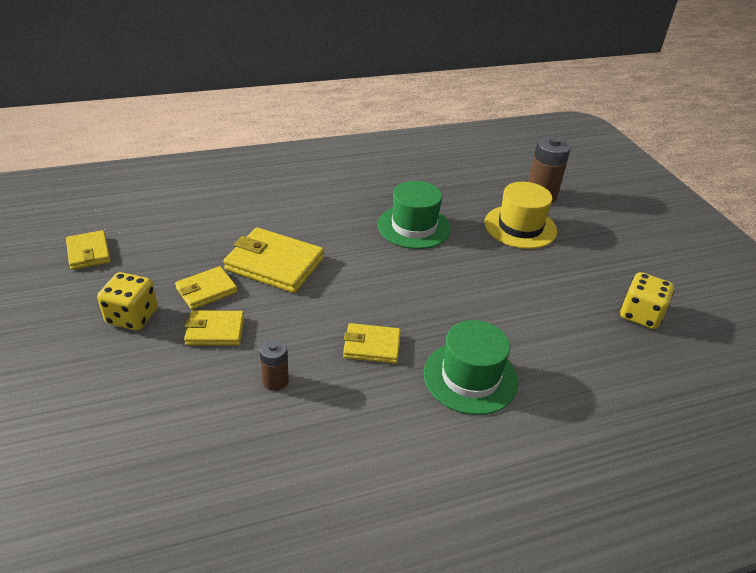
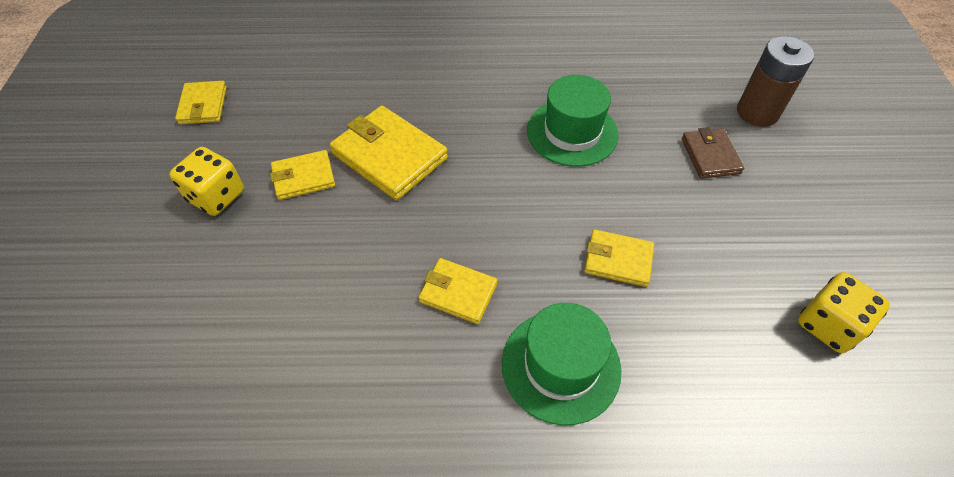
camera: 20 degrees right, 15 degrees up
yellow wallet [184,310,244,345] -> yellow wallet moved to [584,229,654,287]
brown battery [259,339,289,391] -> none
yellow hat [484,182,557,249] -> brown wallet [682,127,744,179]

